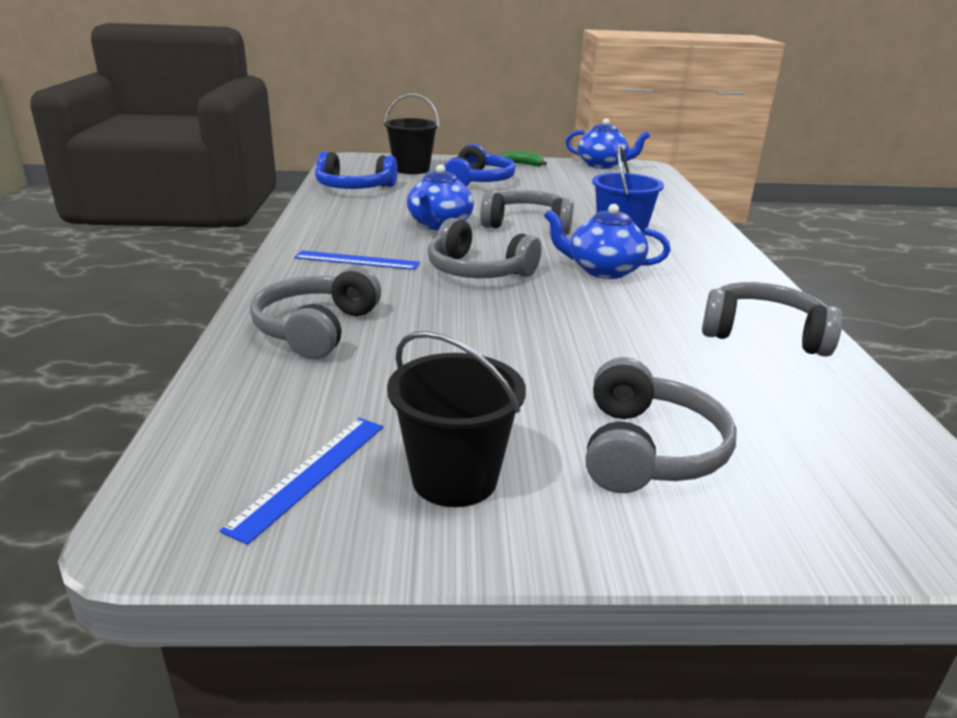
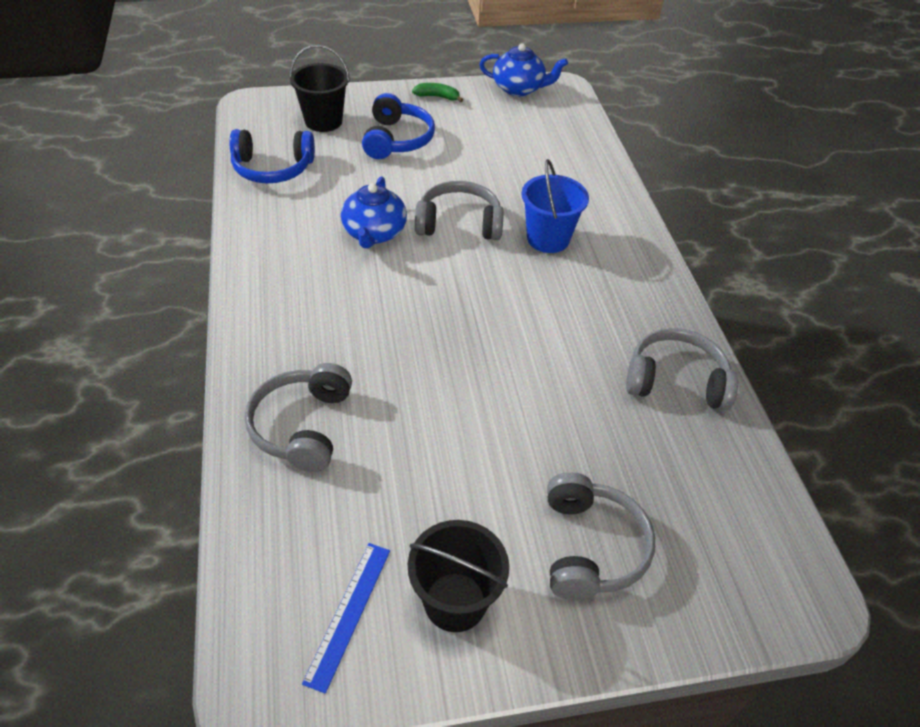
camera: 10 degrees left, 20 degrees up
blue ruler [294,251,420,270] -> none
grey headphones [428,218,541,278] -> none
blue teapot [544,204,670,279] -> none

